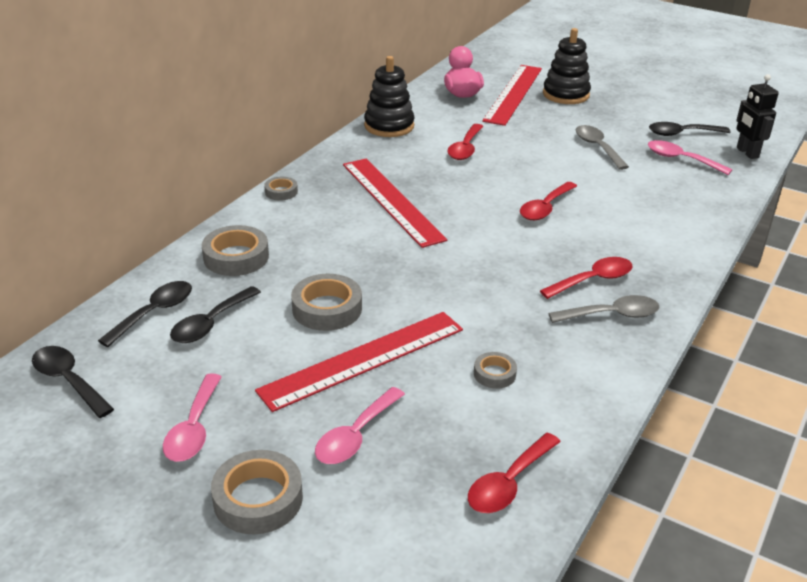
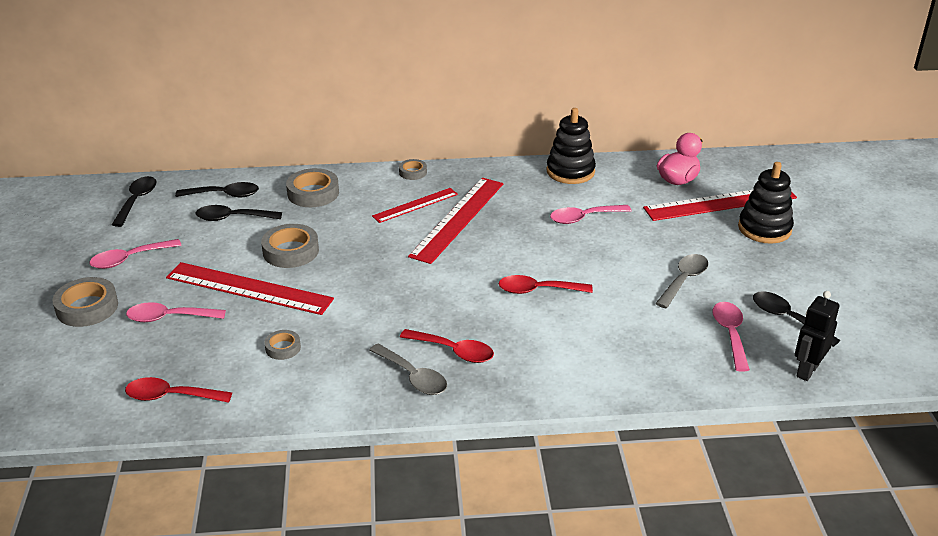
camera: 55 degrees right, 0 degrees up
red spoon [447,124,484,160] -> pink spoon [550,205,632,224]
none -> red ruler [372,188,458,223]

